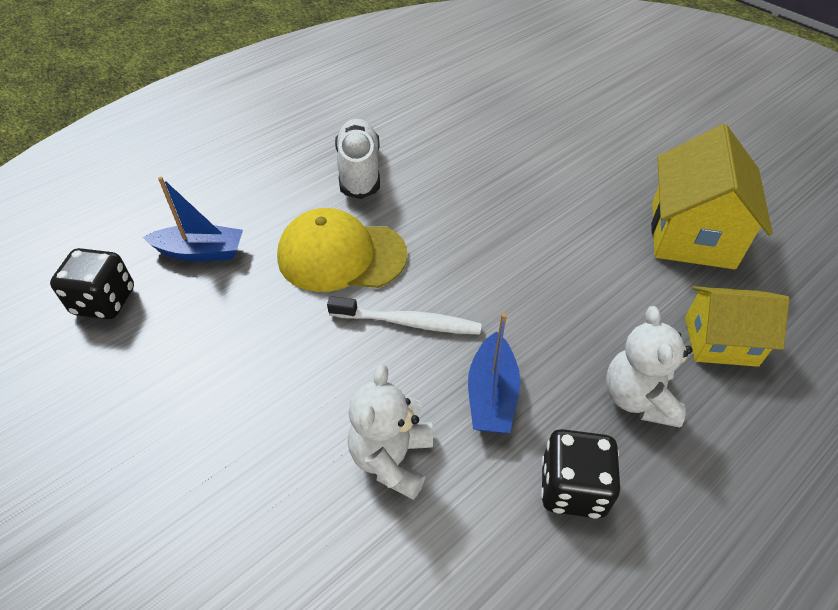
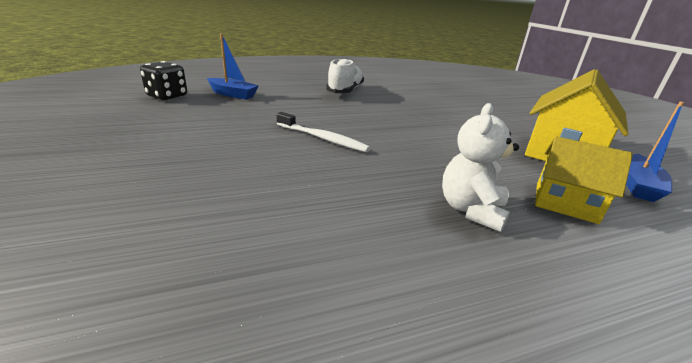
camera: 20 degrees right, 20 degrees down
yellow cap [277,208,408,292] -> none
white teddy bear [348,365,433,500] -> none
blue boat [468,313,520,433] -> blue boat moved to [626,101,684,202]
black dice [541,429,620,518] -> none

